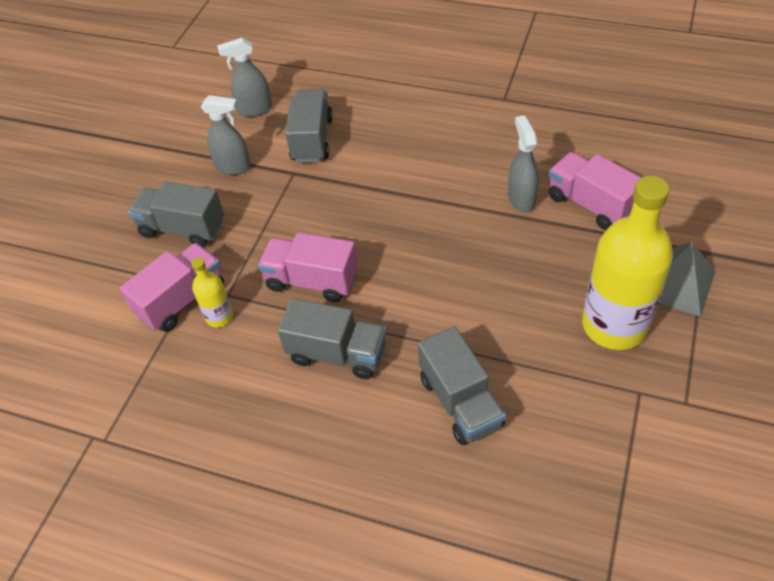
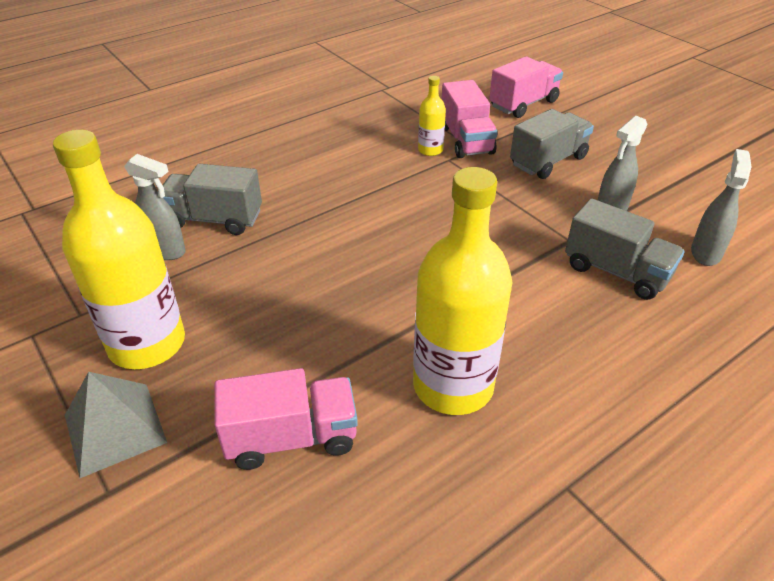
camera: 120 degrees right, 10 degrees down
pink truck [258,232,358,302] -> pink truck moved to [489,56,563,118]
grey truck [278,298,386,379] -> none
grey spray bottle [508,115,539,212] -> grey spray bottle moved to [124,154,186,260]
none -> yellow bottle [413,167,512,415]

